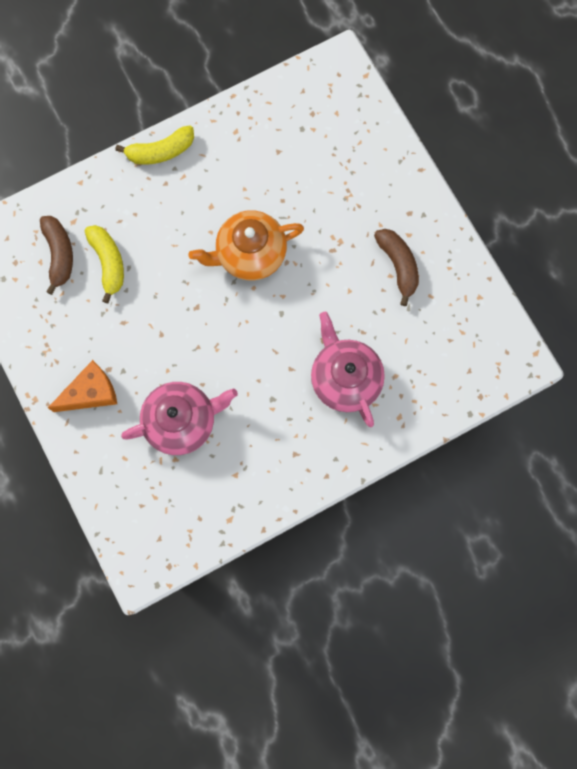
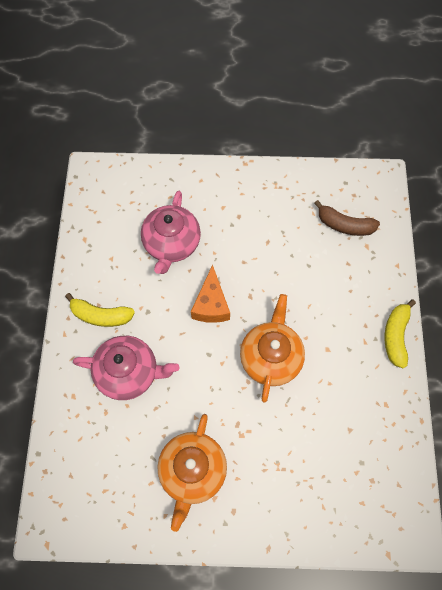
camera: 120 degrees right, 10 degrees down
orange cheese [48,360,117,412] -> orange cheese moved to [191,265,230,323]
yellow banana [85,225,124,304] -> yellow banana moved to [65,293,135,327]
brown banana [374,229,419,306] -> orange teapot [157,414,227,532]

